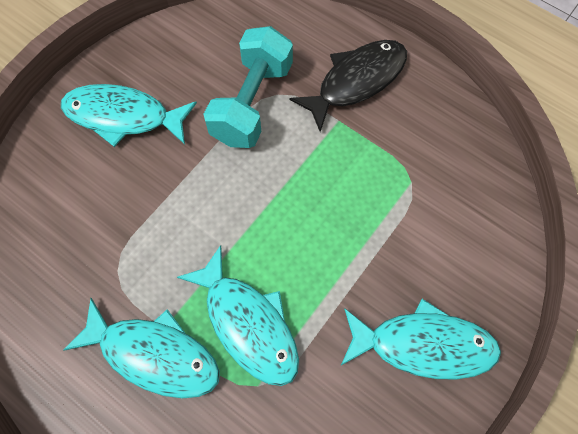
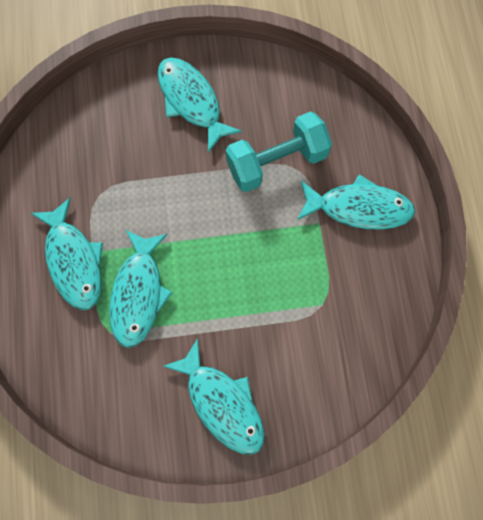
camera: 45 degrees right, 5 degrees up
black fish [289,40,407,132] -> turquoise fish [297,174,415,230]

